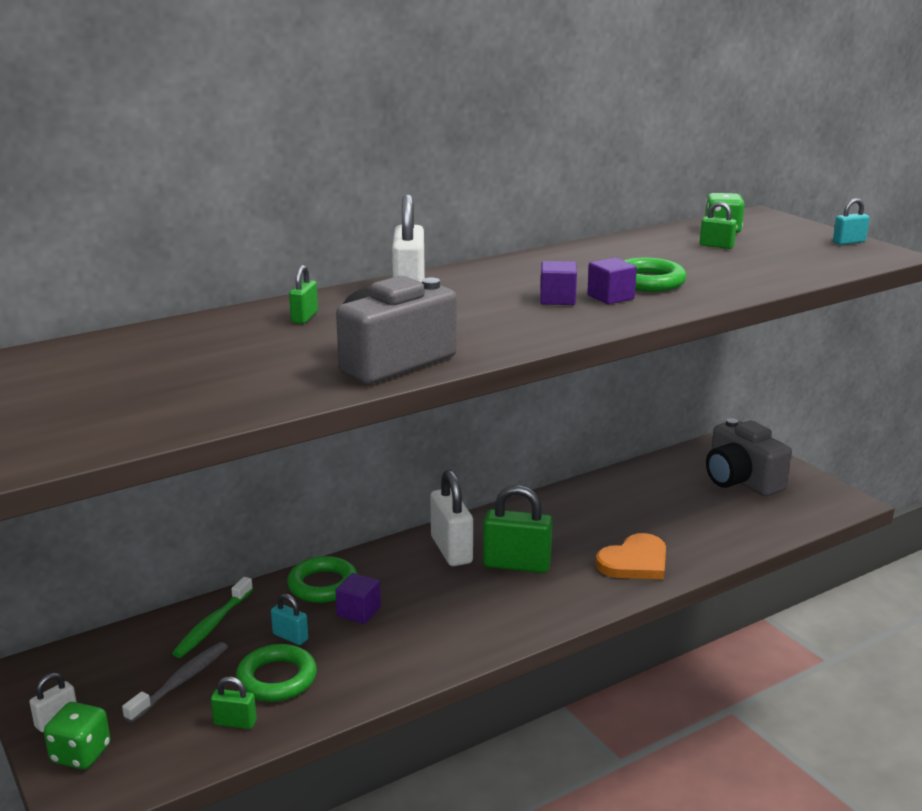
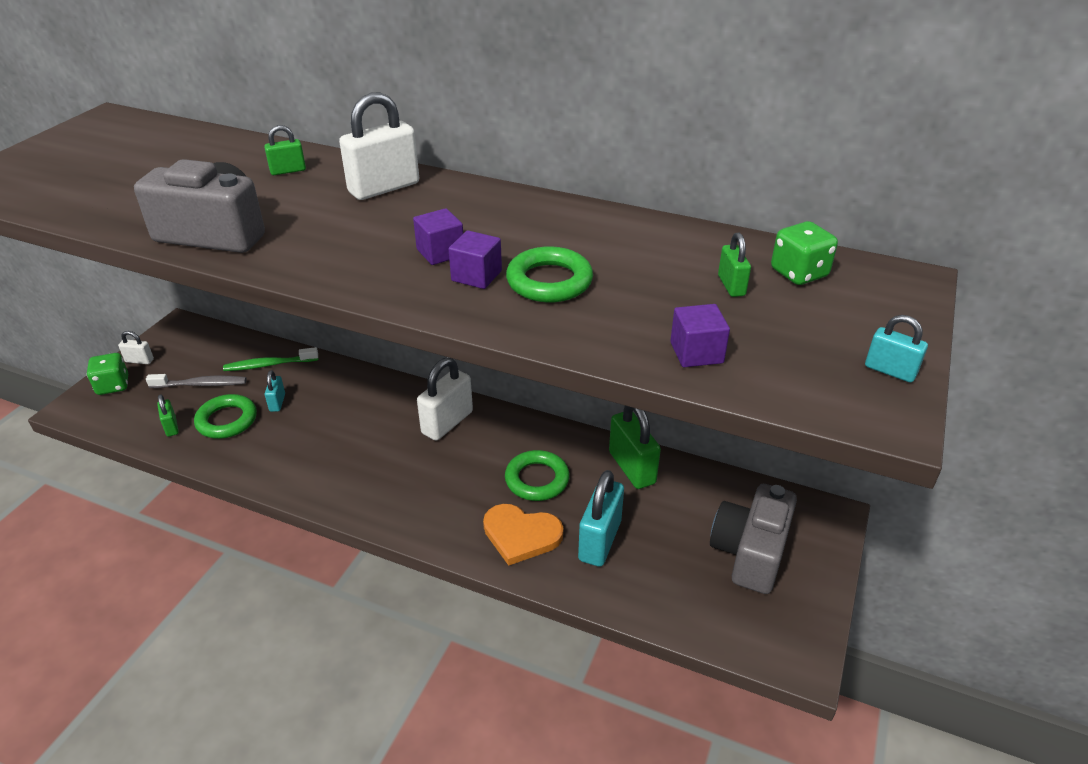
camera: 55 degrees right, 15 degrees up
green ring [287,556,358,603] -> green ring moved to [505,450,570,501]
purple cube [335,573,381,624] -> purple cube moved to [670,304,730,367]
green padlock [483,485,552,573] -> green padlock moved to [609,406,661,489]
none -> turquoise padlock [578,470,624,567]

